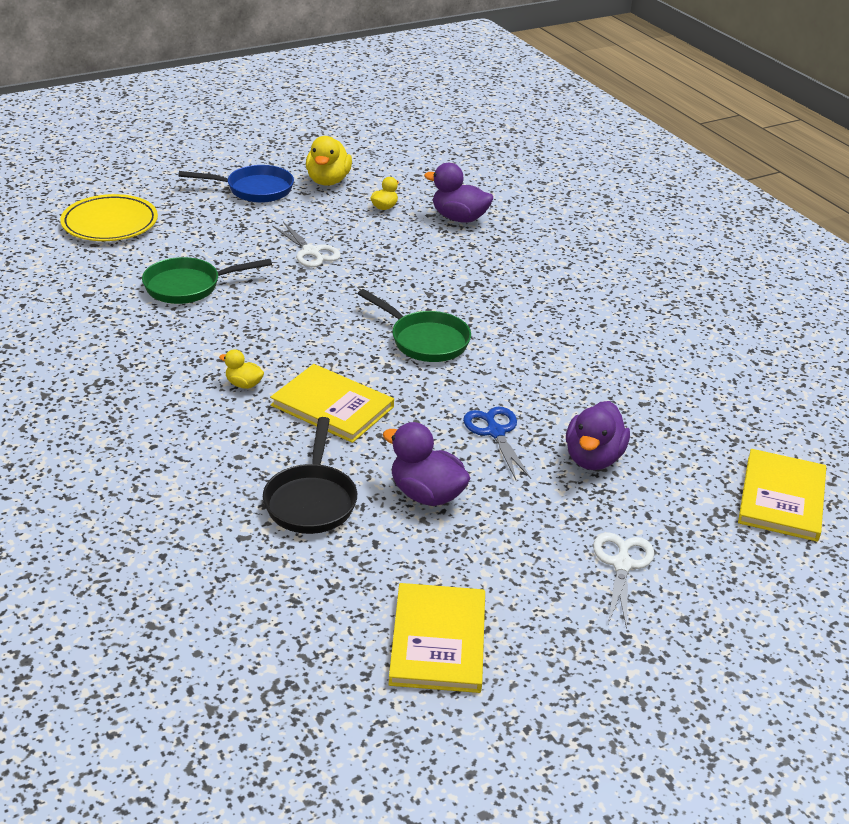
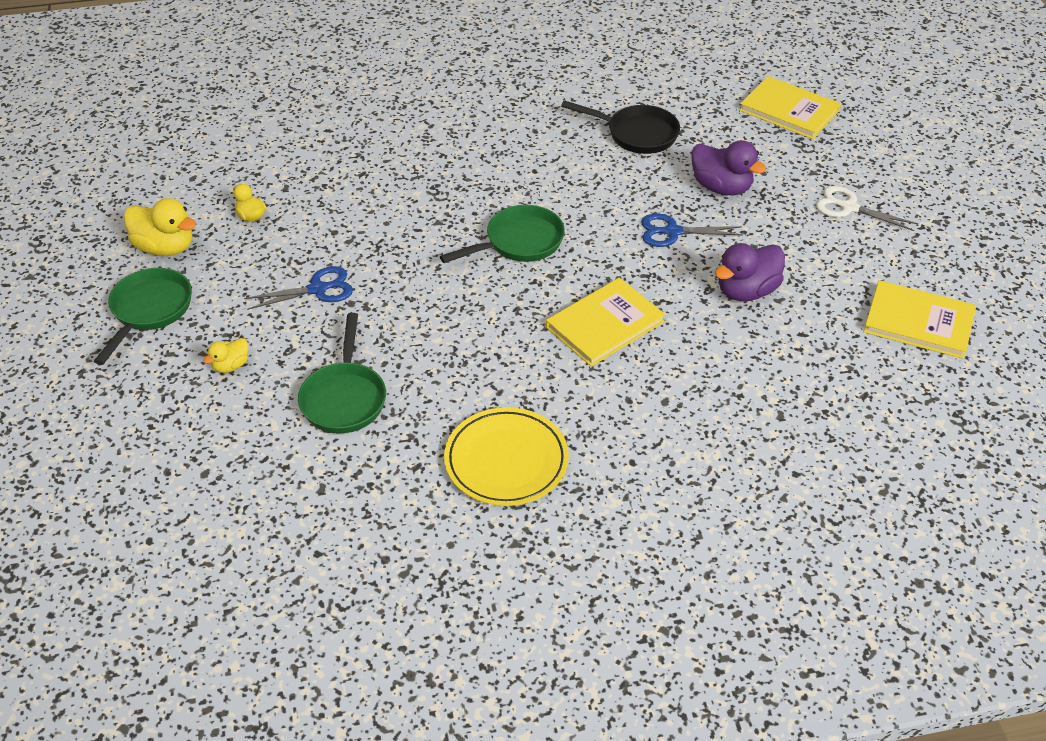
camera: 70 degrees left, 10 degrees up
yellow plate [60,194,158,241] -> yellow plate moved to [444,407,569,506]
blue pan [178,165,294,203] -> green pan [94,268,192,365]
yellow duck [219,349,264,389] -> yellow duck moved to [203,338,248,373]
black pan [263,417,357,534] -> black pan moved to [561,100,680,154]
white scissors [272,222,341,267] -> blue scissors [244,266,353,310]
purple duck [424,163,494,223] -> none

